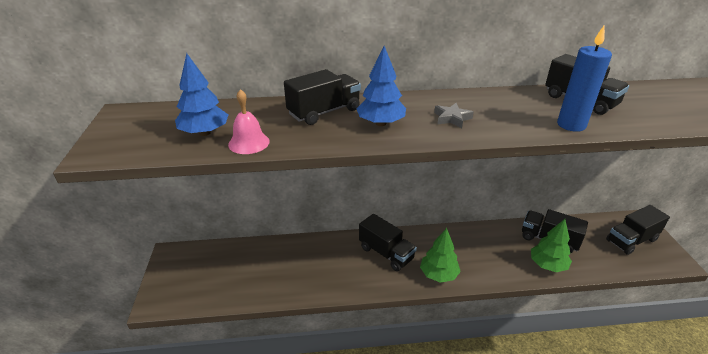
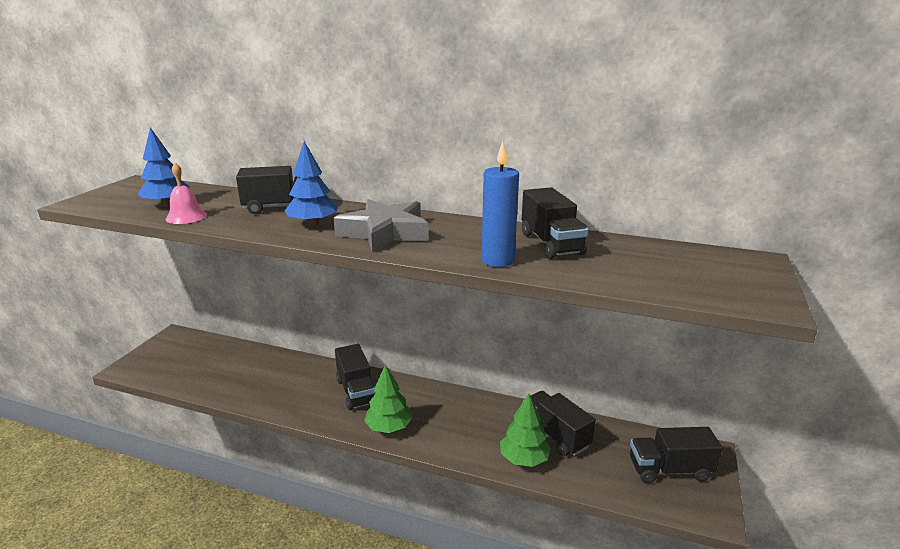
camera: 25 degrees right, 10 degrees down
grey star [434,103,474,128] -> grey star [333,199,429,253], size x2.19

